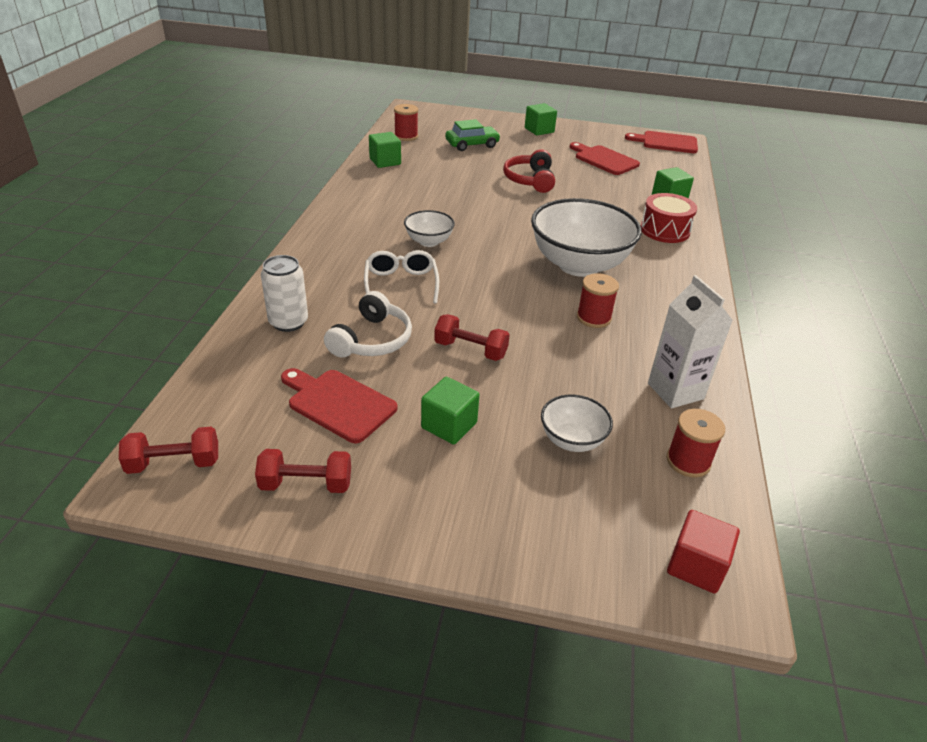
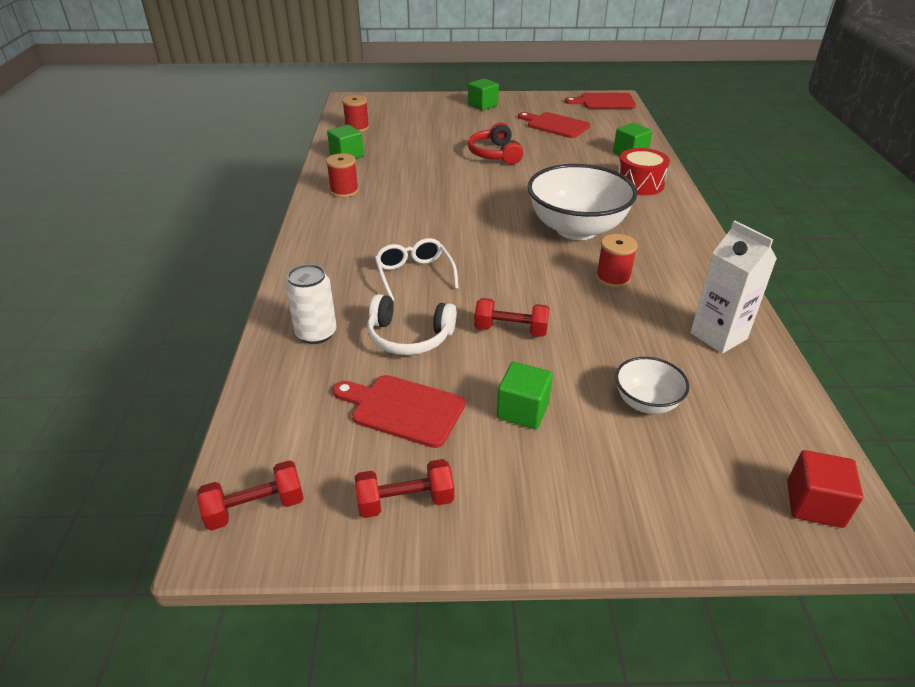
camera: 10 degrees left, 0 degrees up
white headphones [324,291,412,358] -> white headphones turned 90 degrees clockwise [367,294,457,355]
white bowl [404,210,455,247] -> none
green car [445,119,501,151] -> none
red spool [667,409,725,478] -> red spool moved to [326,153,359,198]

